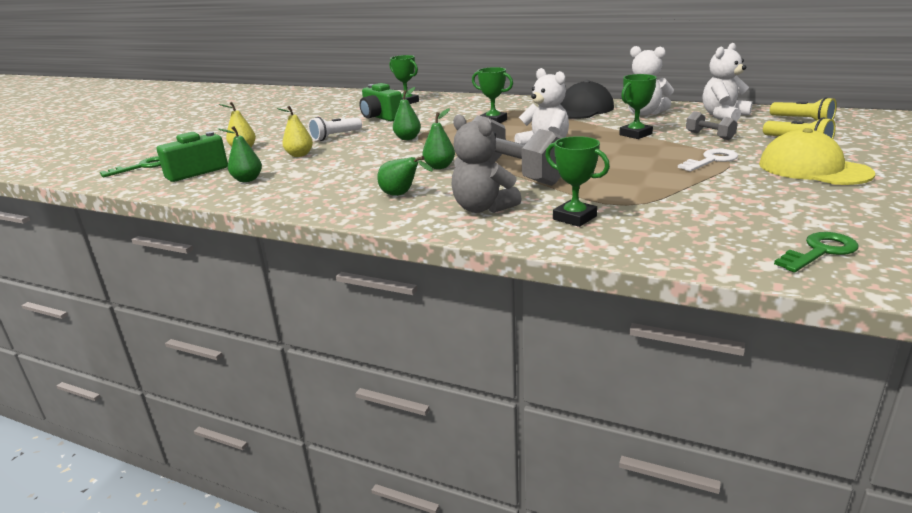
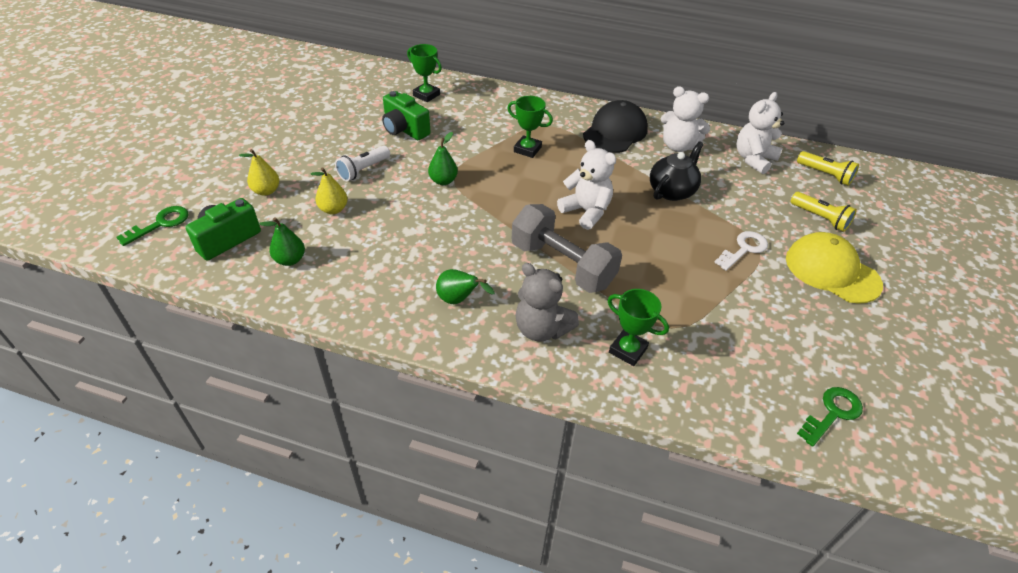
camera: 10 degrees left, 20 degrees up
green pear [422,108,455,169] -> none
green trophy [619,74,657,139] -> black teapot [650,141,703,201]
grey dumbbell [686,111,738,140] -> none

